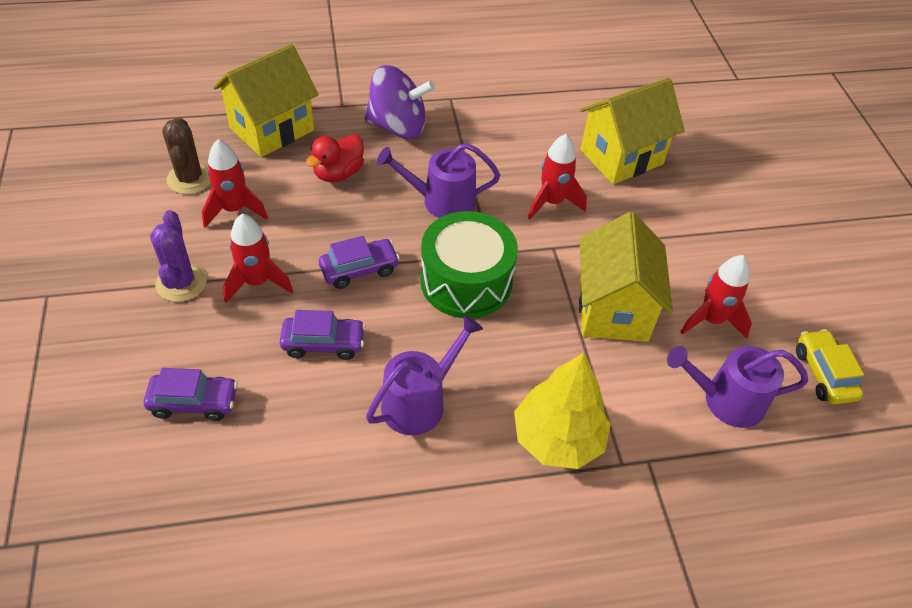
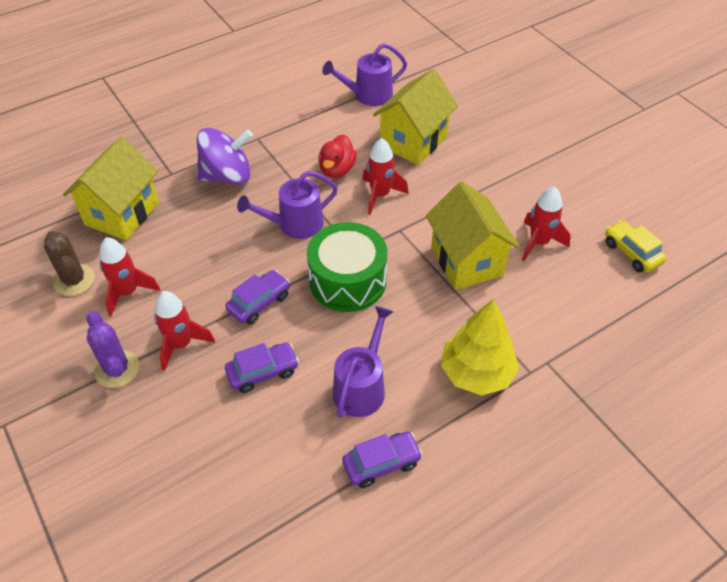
camera: 20 degrees left, 0 degrees up
purple car [144,368,238,421] -> purple car moved to [342,431,423,488]
red duck [306,134,364,182] -> red duck moved to [318,134,357,178]
purple watering can [667,346,808,428] -> purple watering can moved to [322,43,407,106]

